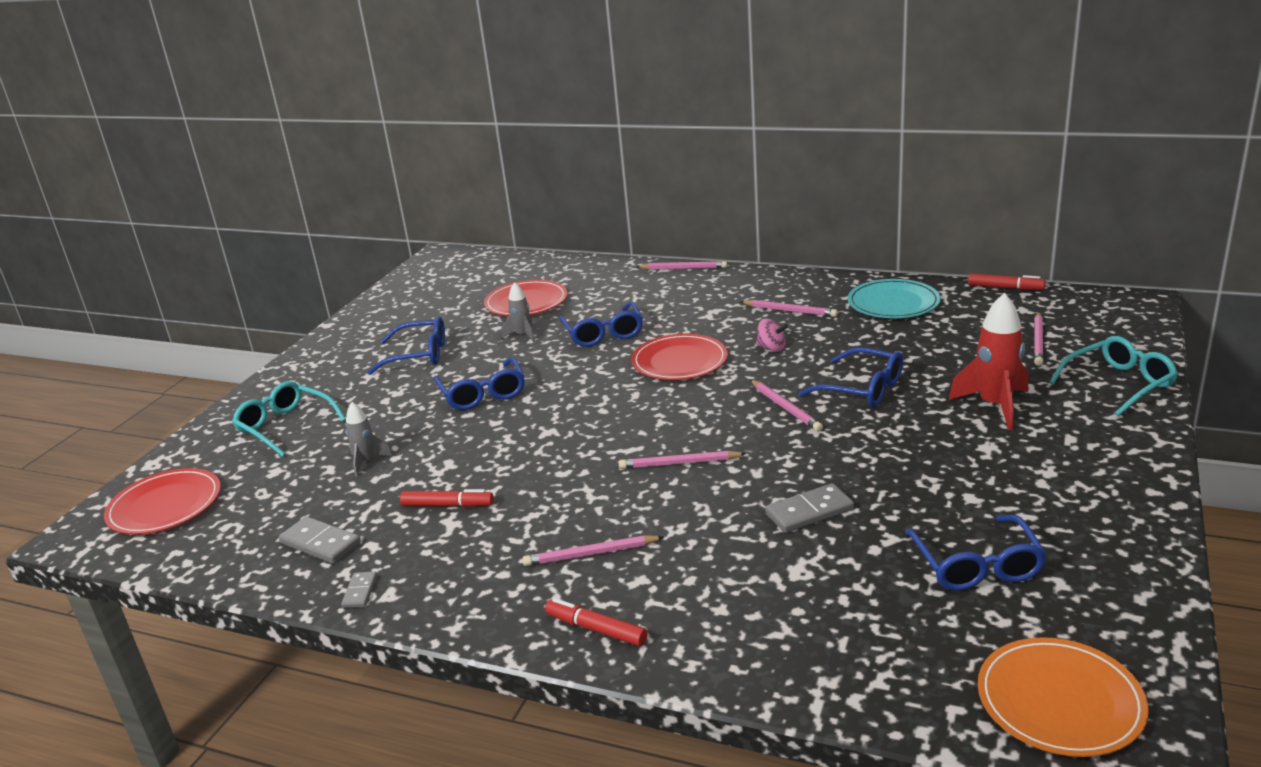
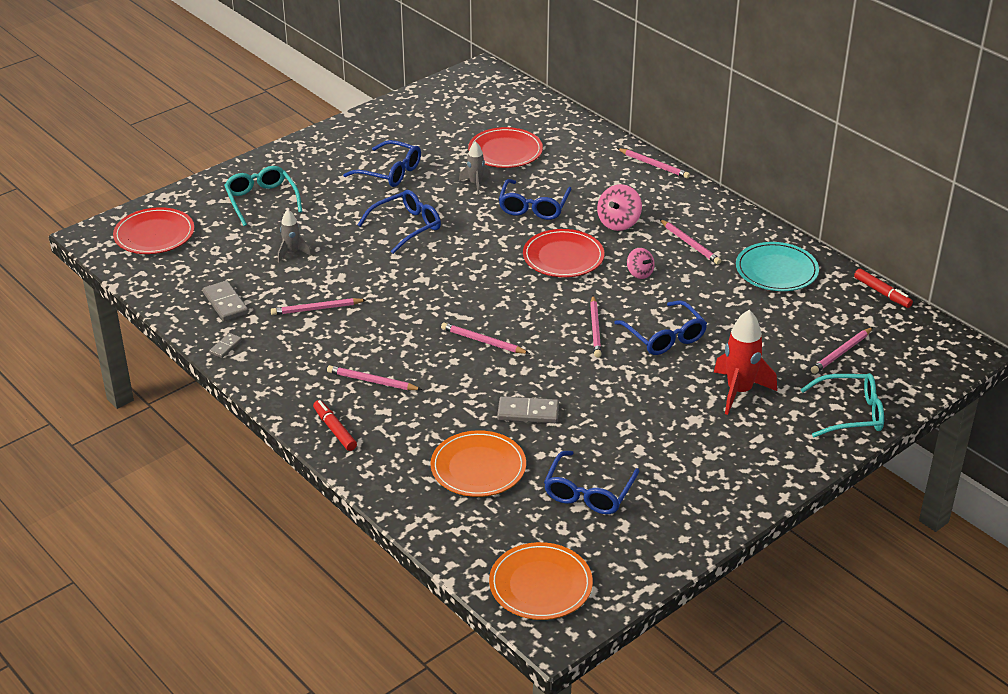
camera: 25 degrees right, 10 degrees up
red marker [400,489,494,507] -> pink pencil [271,298,366,315]
blue glasses [433,357,525,410] -> blue glasses turned 135 degrees counterclockwise [358,190,441,254]
none -> orange plate [431,430,526,497]
none -> pink spinning top [597,184,642,231]

